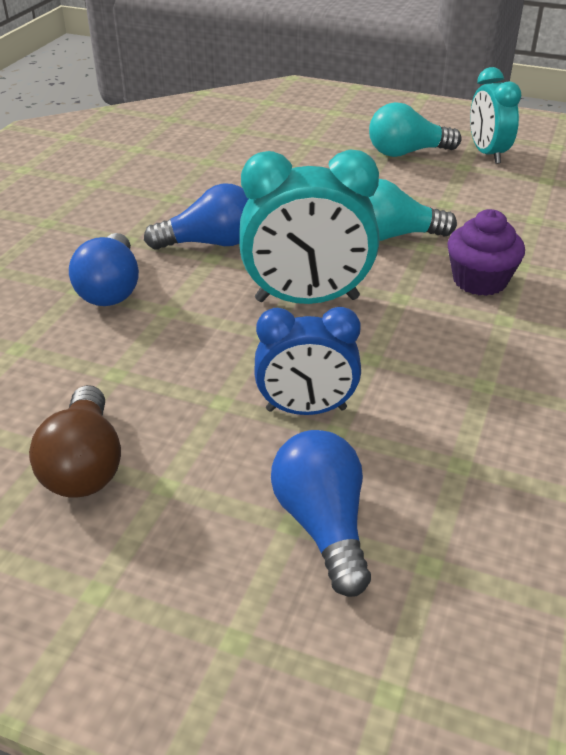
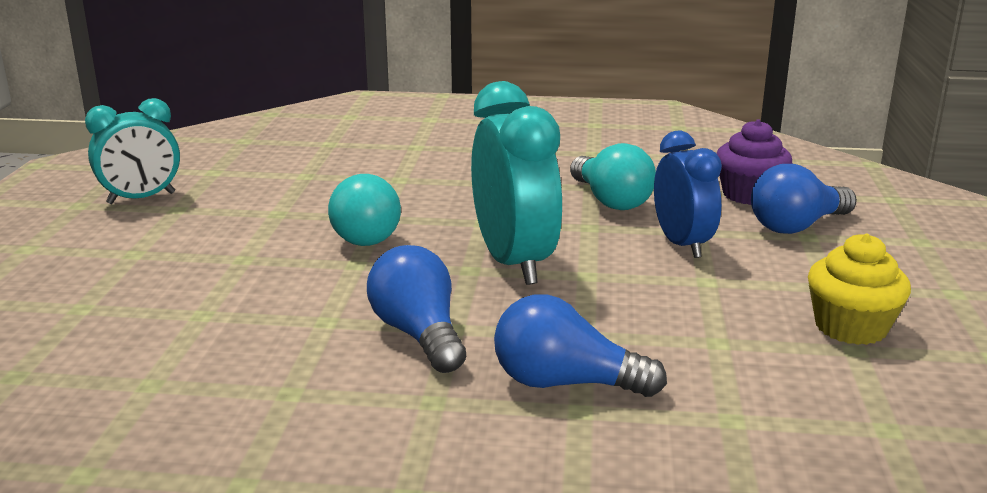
camera: 105 degrees left, 15 degrees down
brown light bulb [29,385,121,498] -> yellow cupcake [808,234,911,345]
blue light bulb [69,233,139,306] -> blue light bulb turned 150 degrees counterclockwise [494,294,667,397]
turquoise light bulb [369,102,462,157] -> turquoise light bulb moved to [570,143,656,210]
purple cupcake [447,209,525,296] -> purple cupcake moved to [716,119,792,205]

